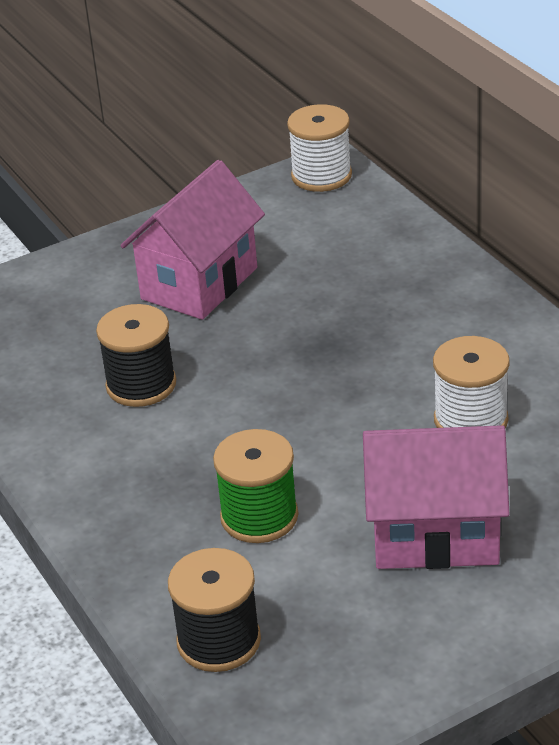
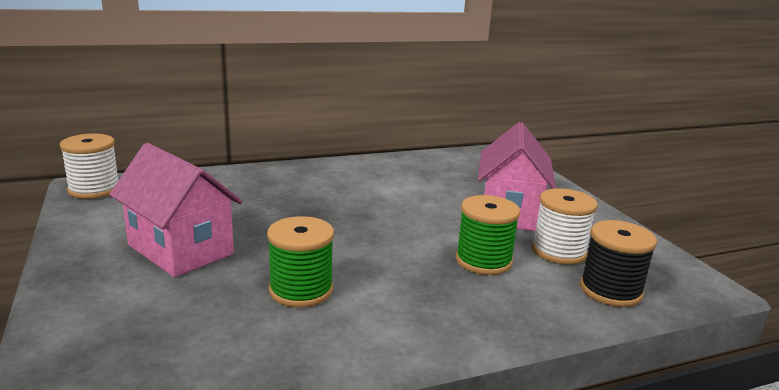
camera: 85 degrees left, 15 degrees down
black spool [96,304,176,407] -> green spool [267,216,334,308]
white spool [433,336,510,428] -> white spool moved to [532,188,598,265]

